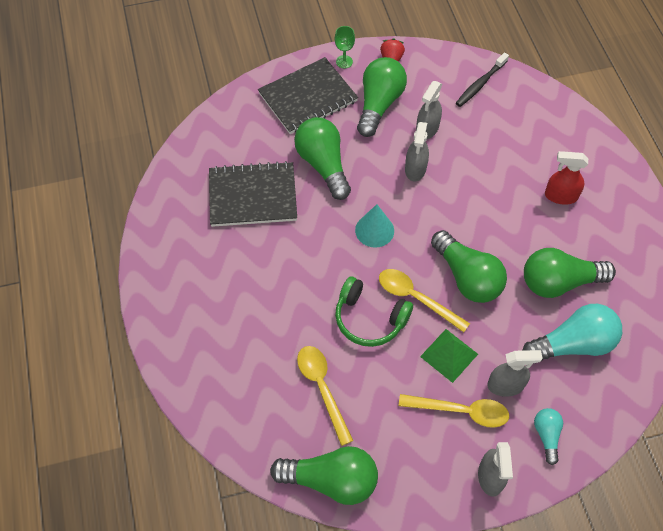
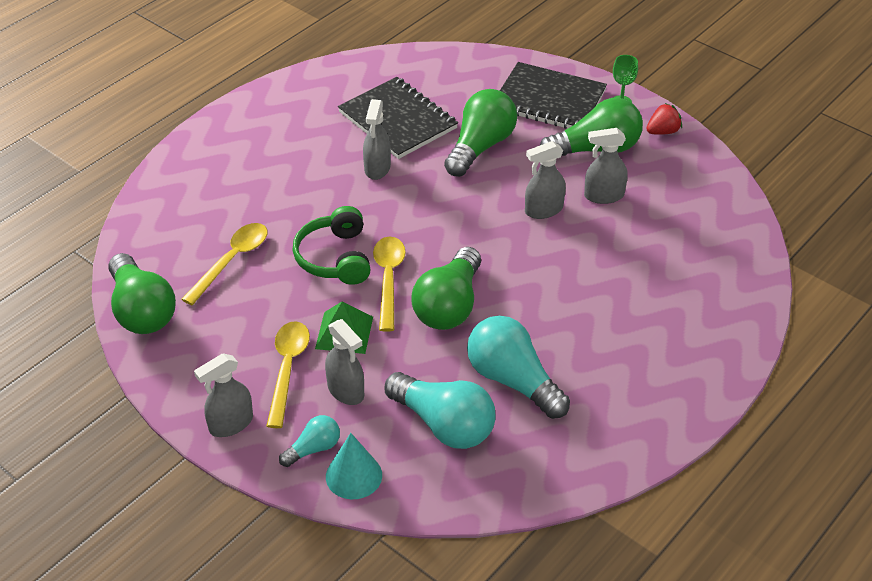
camera: 55 degrees right, 15 degrees down
turquoise cone [355,204,394,248] -> turquoise cone moved to [326,433,382,499]
yellow spoon [398,394,509,428] -> yellow spoon turned 150 degrees counterclockwise [266,321,310,428]
black toothbrush [456,52,509,107] -> none
green light bulb [524,248,616,298] -> turquoise light bulb [467,316,570,419]
red spray bottle [545,151,588,205] -> none
none -> grey spray bottle [363,99,391,180]

